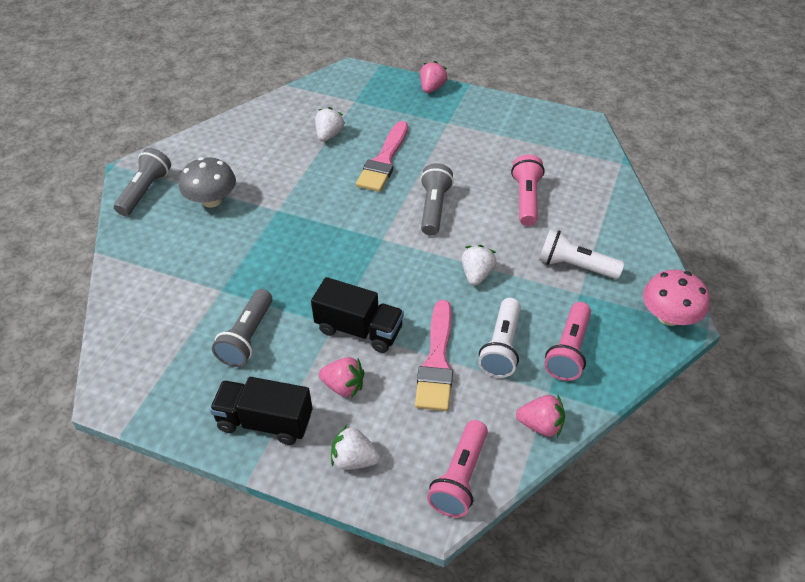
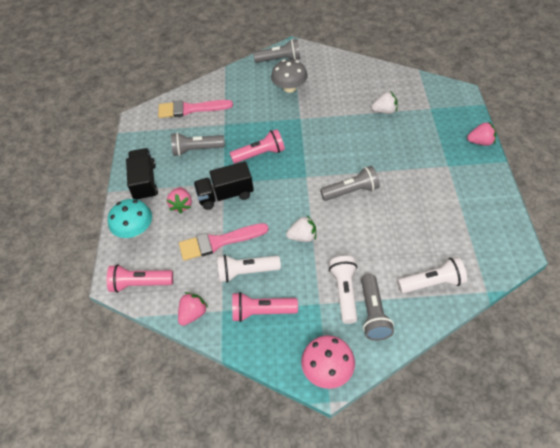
camera: 70 degrees right, 5 degrees up
black truck [311,277,404,353] -> black truck turned 75 degrees clockwise [194,161,254,210]
white strawberry [331,425,381,470] -> turquoise mushroom [108,199,152,238]
pink brush [356,121,408,192] -> pink brush moved to [158,100,233,118]
pink flashlight [511,155,545,226] -> pink flashlight moved to [230,129,285,164]
pink strawberry [516,395,565,437] -> pink strawberry turned 135 degrees counterclockwise [178,292,208,326]
none -> grey flashlight [361,274,394,341]
none -> white flashlight [397,257,467,293]

